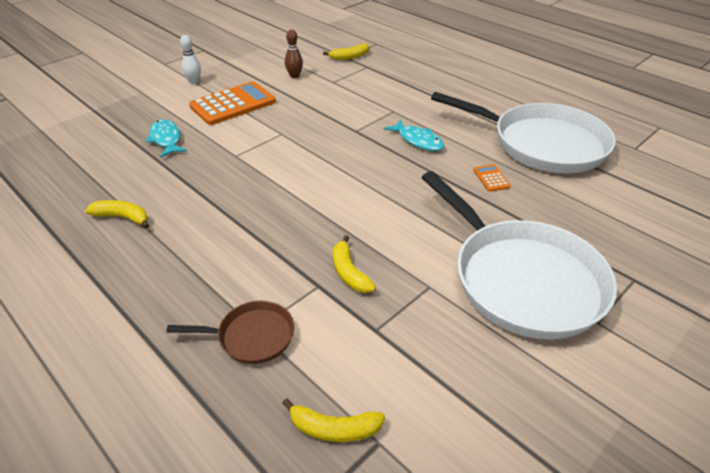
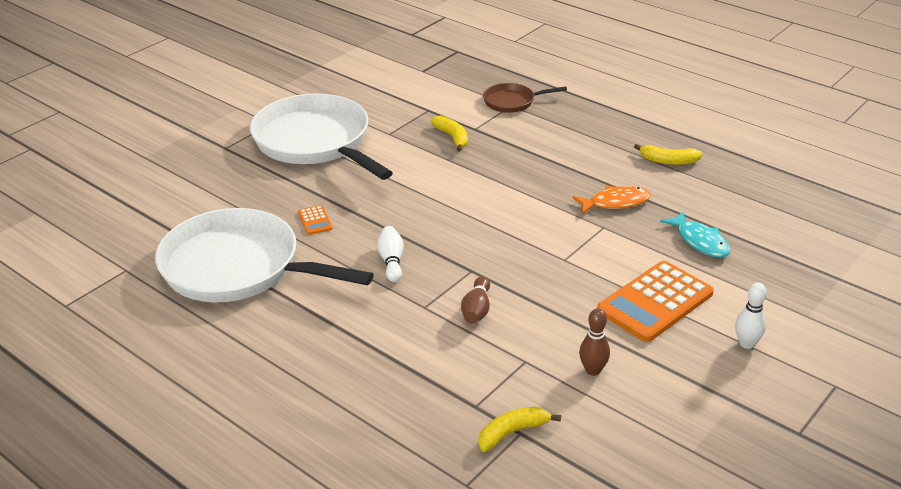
camera: 175 degrees right, 5 degrees down
yellow banana [282,398,385,442] -> none
turquoise fish [384,119,445,151] -> white bowling pin [377,226,404,282]
none -> brown bowling pin [461,276,490,324]
none -> orange fish [572,186,651,214]

